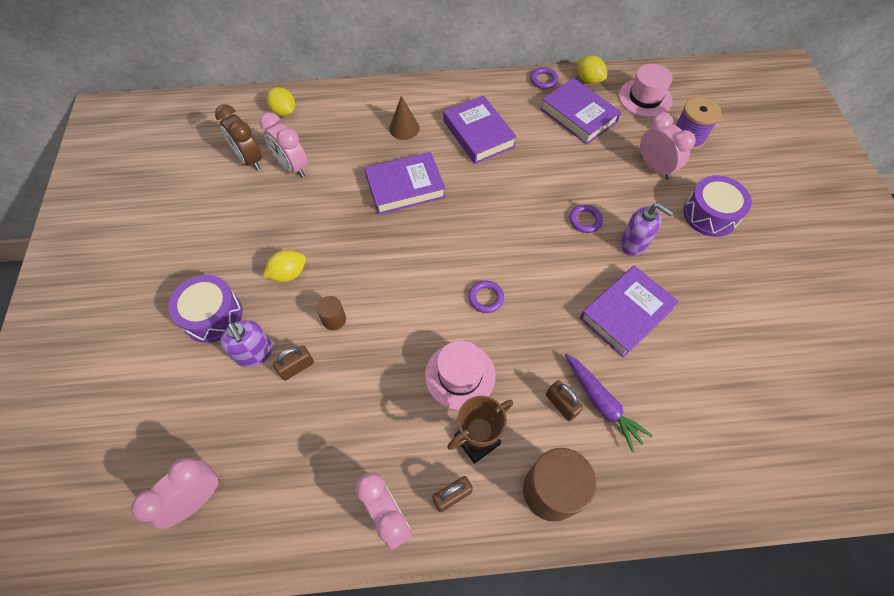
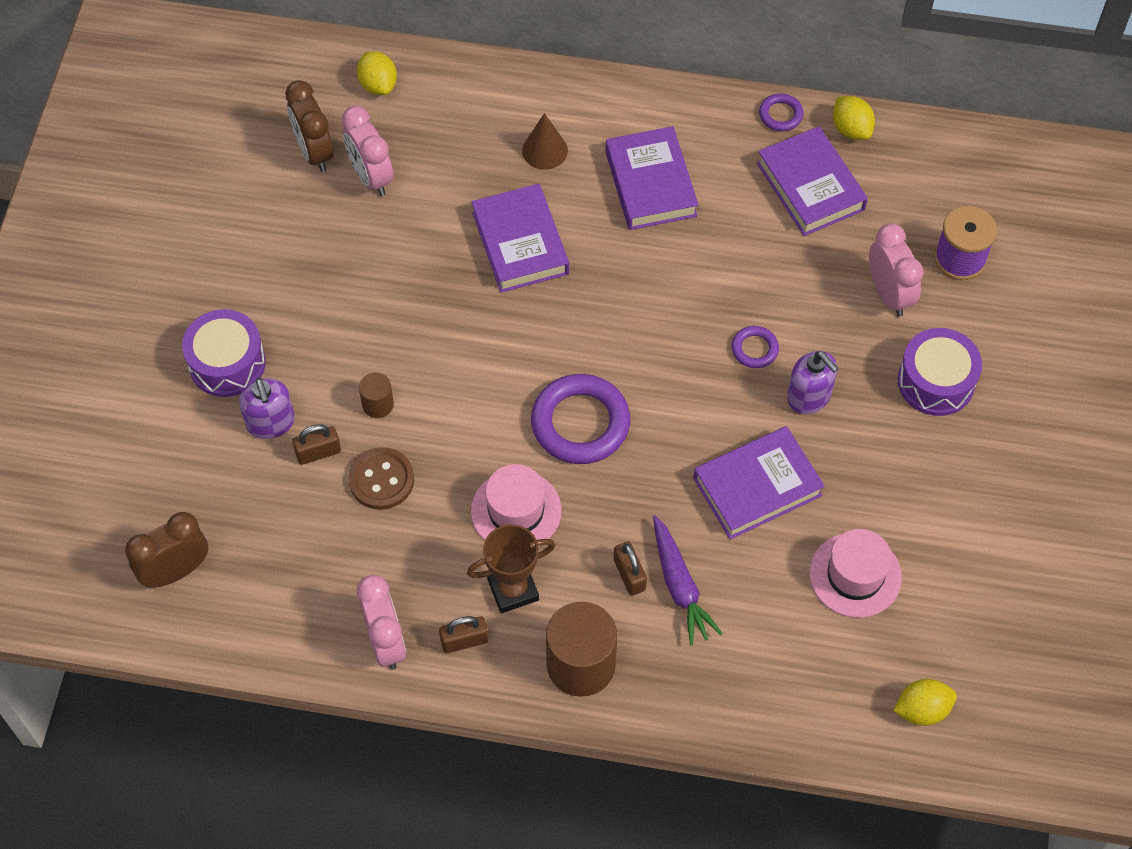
camera: 15 degrees right, 0 degrees up
pink clock [131,458,219,529] -> brown clock [125,512,208,588]
yellow lemon [263,250,306,282] -> yellow lemon moved to [893,679,957,726]
purple book [365,152,446,215] -> purple book turned 75 degrees clockwise [472,184,569,293]
purple ring [468,281,504,313] -> purple ring [531,374,630,464], size x2.05
pink hat [619,64,672,117] -> pink hat moved to [809,529,902,618]
none -> brown button [348,447,414,510]

